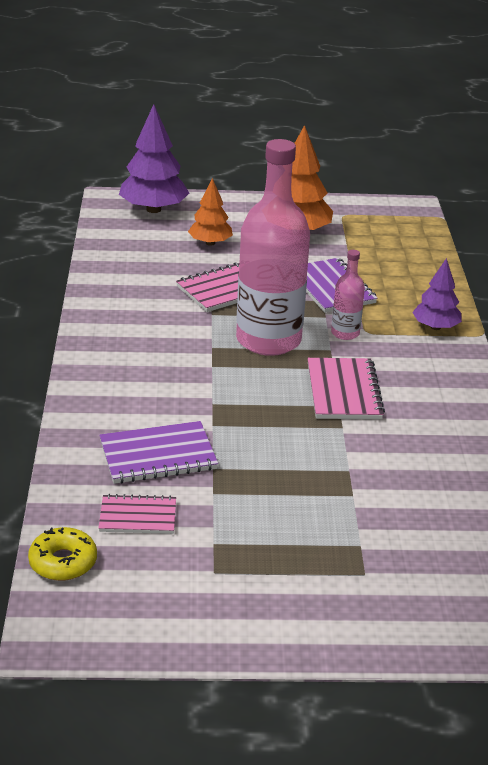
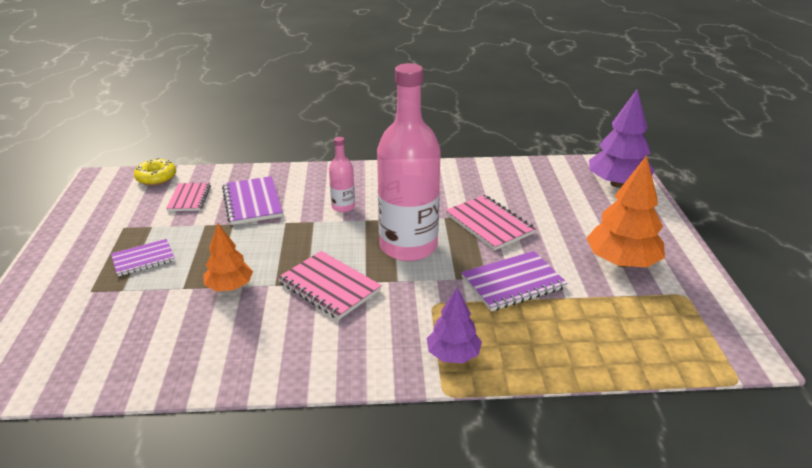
camera: 90 degrees right, 0 degrees up
orange tree [188,178,233,246] -> orange tree moved to [203,223,253,291]
pink notebook [307,358,385,419] -> pink notebook turned 45 degrees clockwise [278,251,382,320]
pink bottle [331,250,365,340] -> pink bottle moved to [329,137,355,212]
none -> purple notebook [111,239,175,276]

